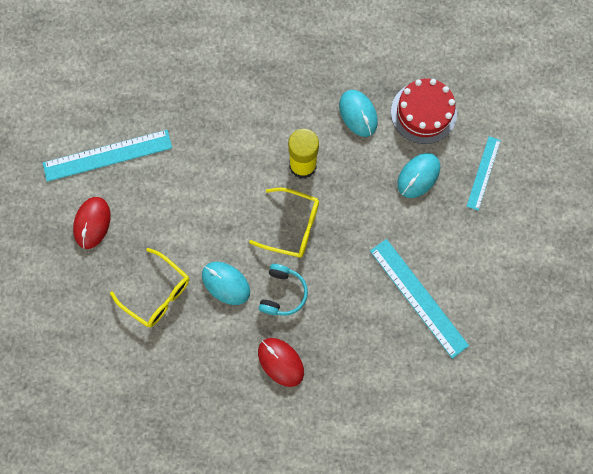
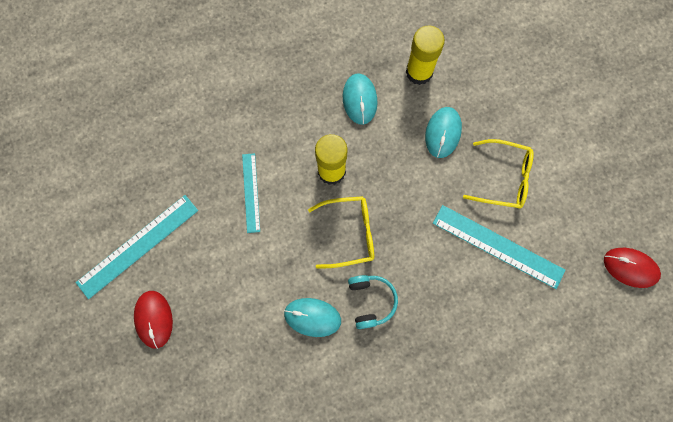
camera: 25 degrees left, 0 degrees up
yellow glasses [110,248,189,327] -> yellow glasses moved to [463,139,534,208]
red mouse [258,338,304,387] -> red mouse moved to [604,248,661,288]
turquoise mouse [339,90,378,137] -> turquoise mouse turned 45 degrees clockwise [343,73,378,125]
red cake [391,78,457,144] -> yellow glue stick [406,25,445,85]
turquoise ruler [466,136,501,211] -> turquoise ruler moved to [242,153,260,233]

